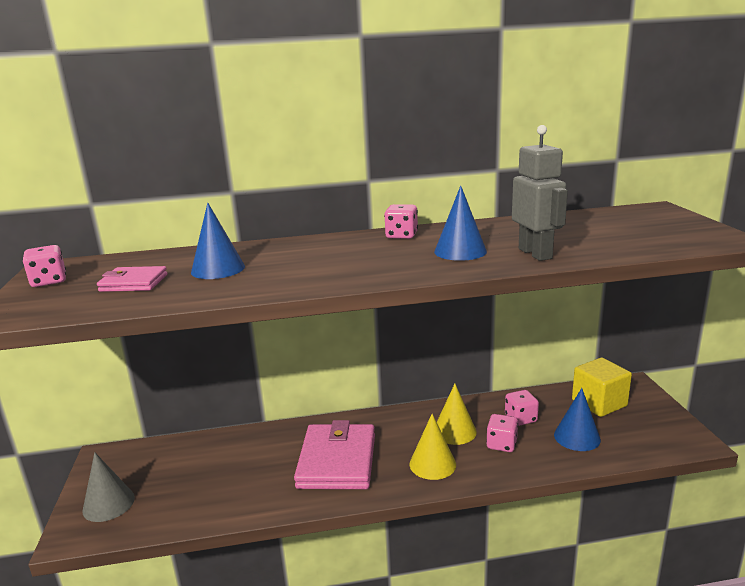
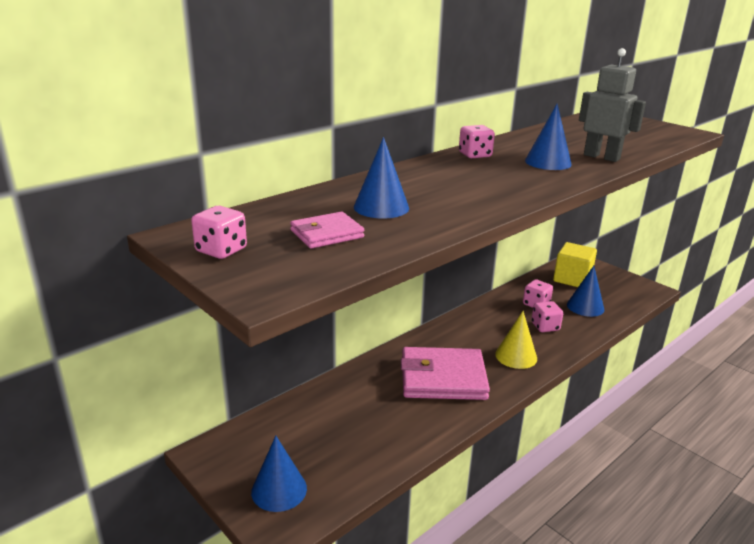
camera: 35 degrees left, 5 degrees up
grey cone [82,452,135,522] -> blue cone [251,436,307,512]
pink wallet [294,420,375,489] -> pink wallet turned 60 degrees counterclockwise [401,347,490,400]
yellow cone [437,384,477,445] -> none

